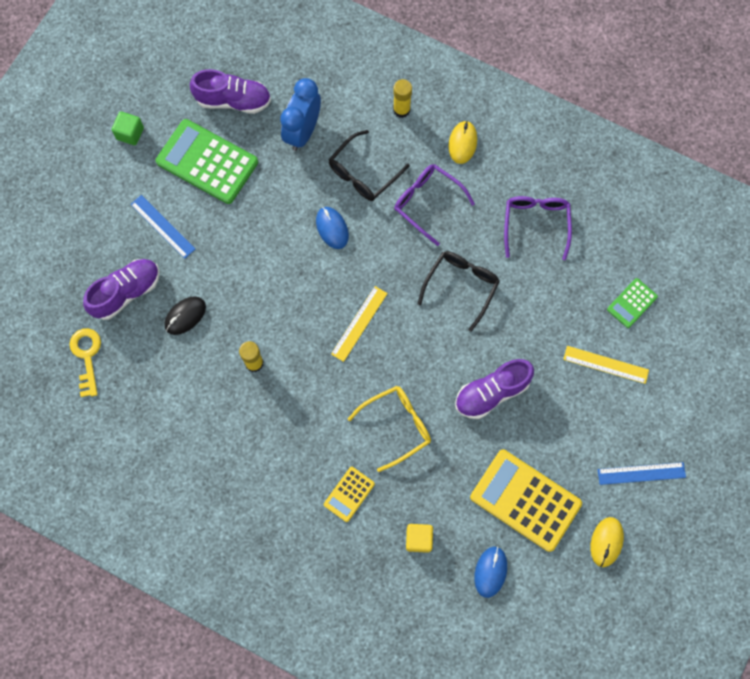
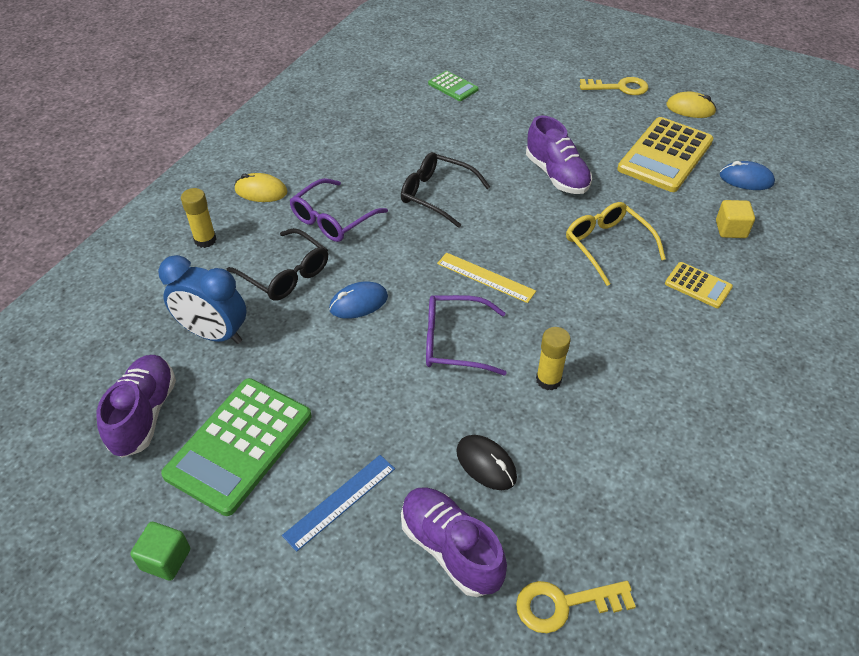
camera: 90 degrees left, 25 degrees down
purple glasses [504,196,572,260] -> purple glasses moved to [426,295,506,375]
yellow ruler [563,346,649,384] -> none
blue ruler [598,462,686,485] -> yellow key [580,77,648,95]

